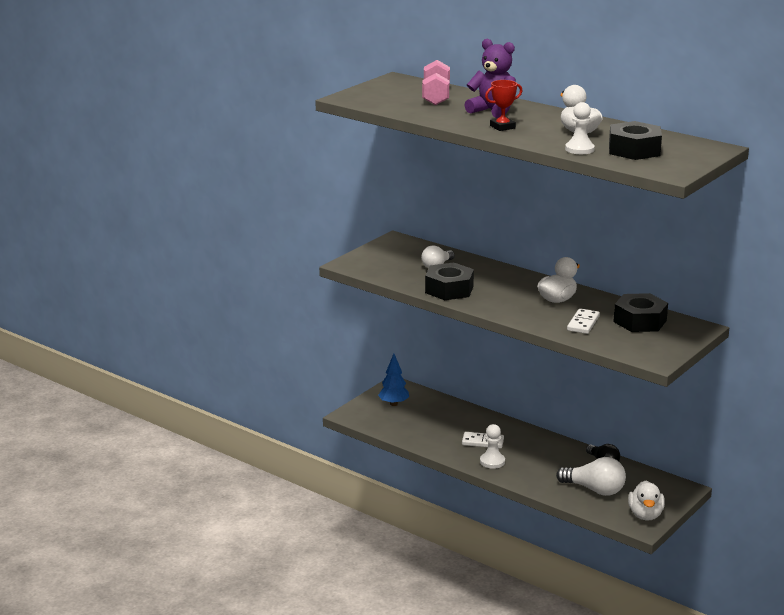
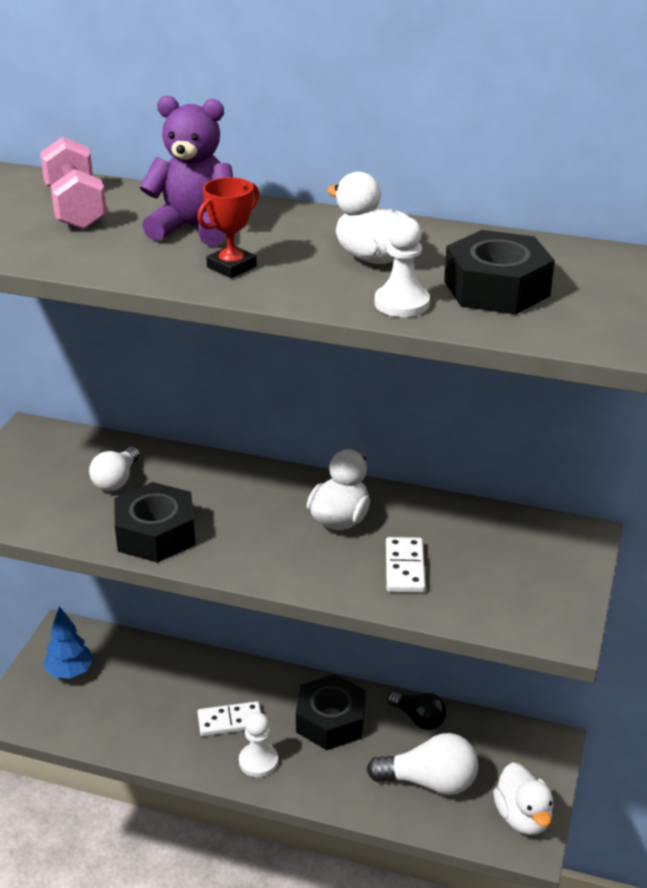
camera: 20 degrees left, 10 degrees up
black nut [613,293,668,332] -> black nut moved to [296,674,366,750]

